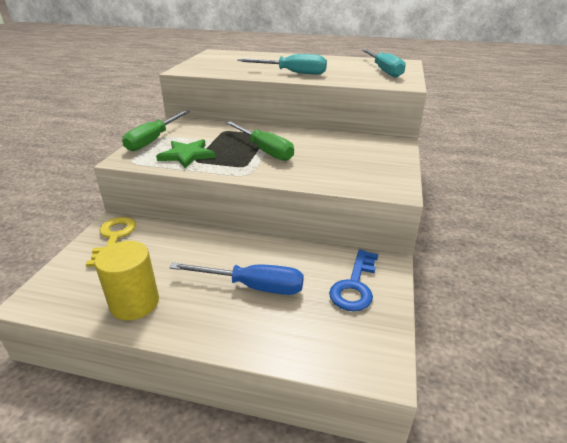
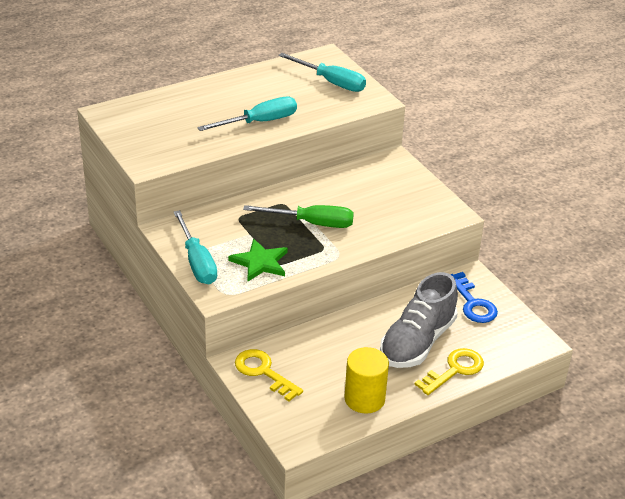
camera: 45 degrees left, 5 degrees up
green screwdriver [122,110,190,151] -> turquoise screwdriver [174,210,217,284]
blue screwdriver [170,263,304,295] -> grey shoe [380,272,458,368]
none -> yellow key [414,348,484,395]

